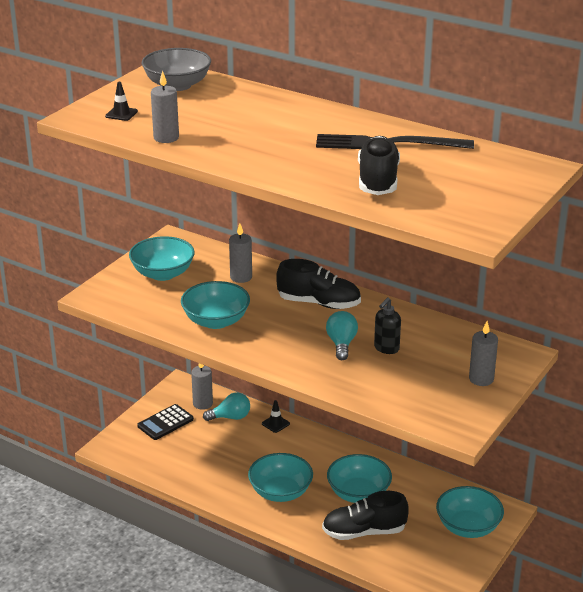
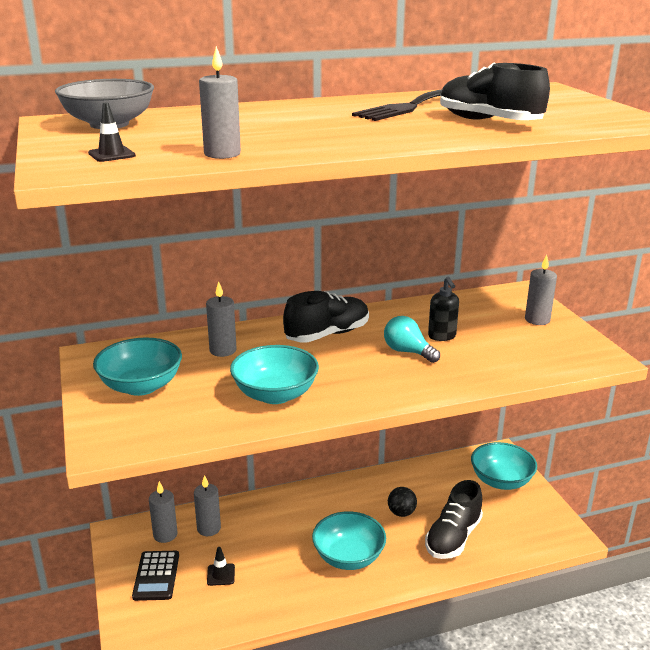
camera: 50 degrees left, 5 degrees down
turquoise light bulb [203,392,250,421] -> grey candle [194,475,221,536]
black traffic cone [262,400,290,433] -> black traffic cone moved to [207,547,235,586]
turquoise bowl [327,454,392,503] -> black ball [388,487,417,517]

